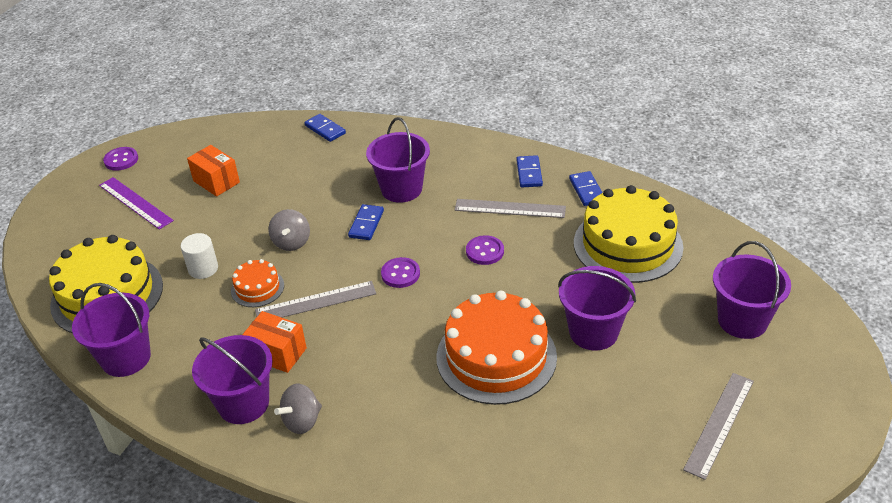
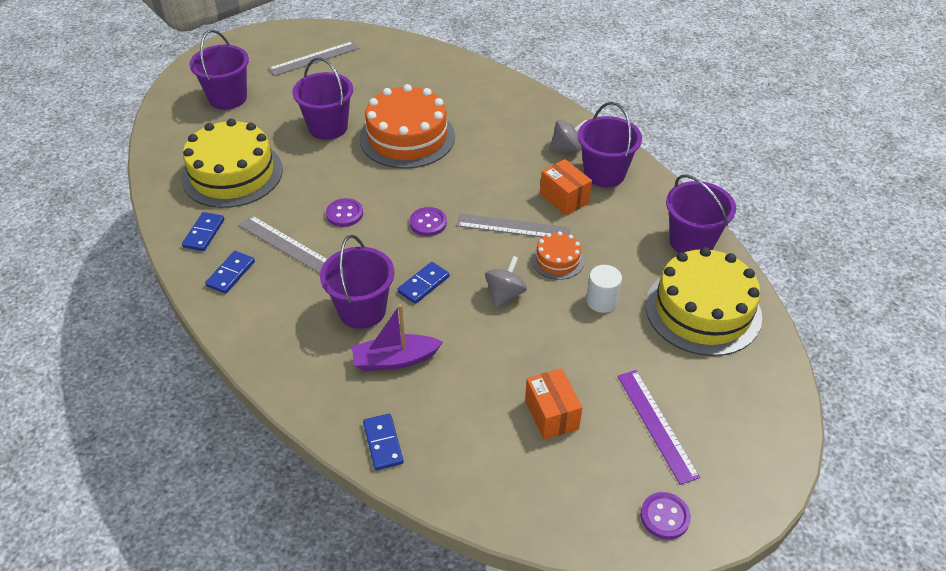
camera: 155 degrees left, 5 degrees up
none -> purple boat [352,304,443,371]

